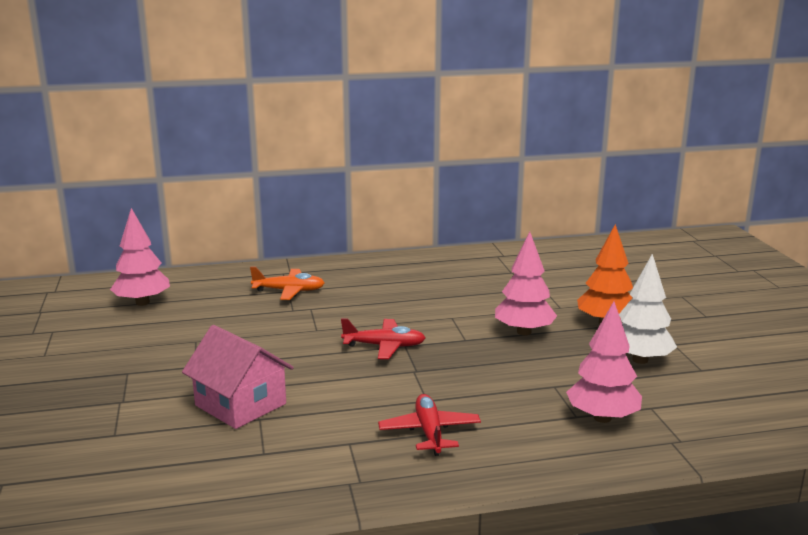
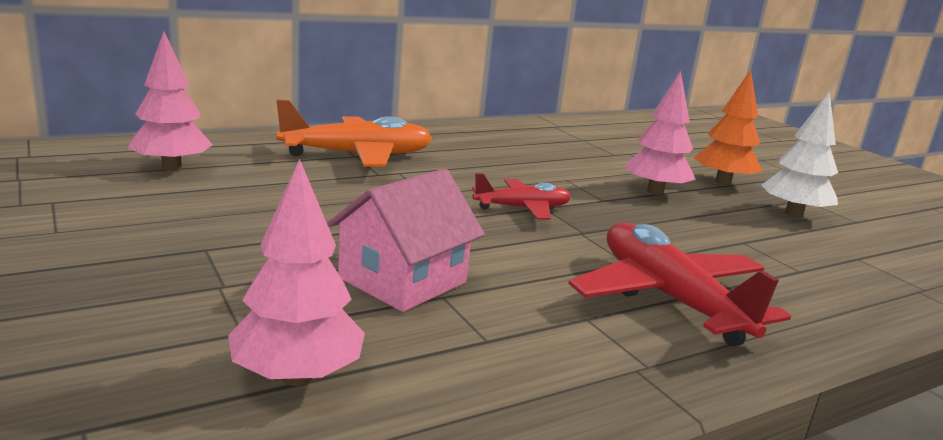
camera: 20 degrees left, 0 degrees up
pink house [182,325,294,429] -> pink house turned 75 degrees counterclockwise [327,168,485,312]
orange plane [250,266,325,300] -> orange plane [276,99,432,167], size x1.70
red plane [378,394,481,456] -> red plane [568,222,791,346], size x1.70
pink tree [566,301,642,423] -> pink tree moved to [228,159,365,386]

